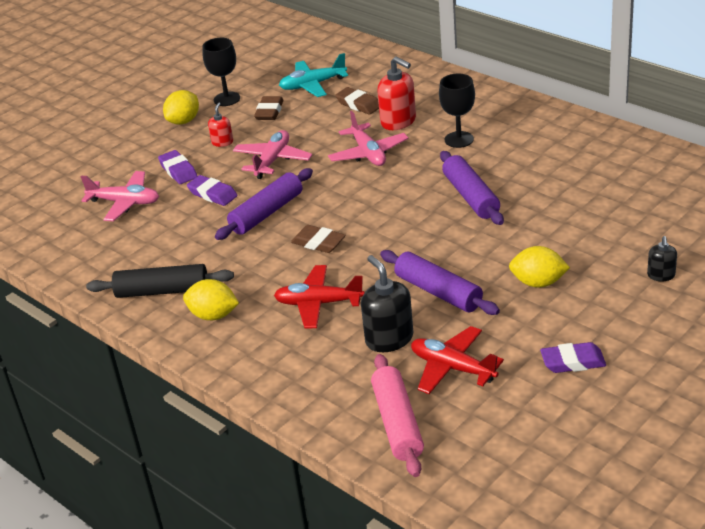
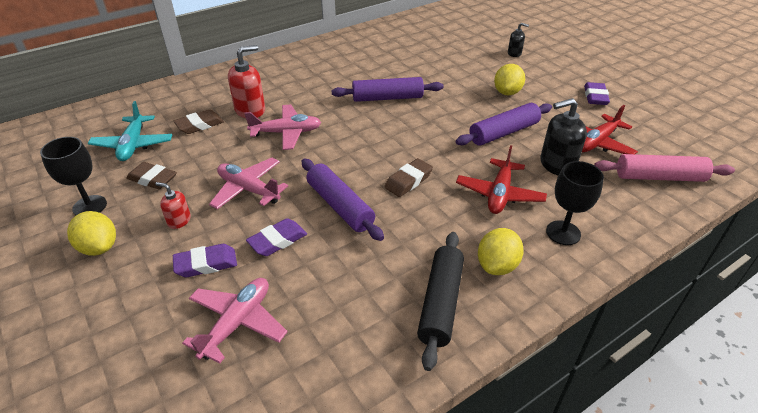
camera: 80 degrees left, 5 degrees up
black goblet [439,74,475,148] -> black goblet moved to [546,161,604,245]

